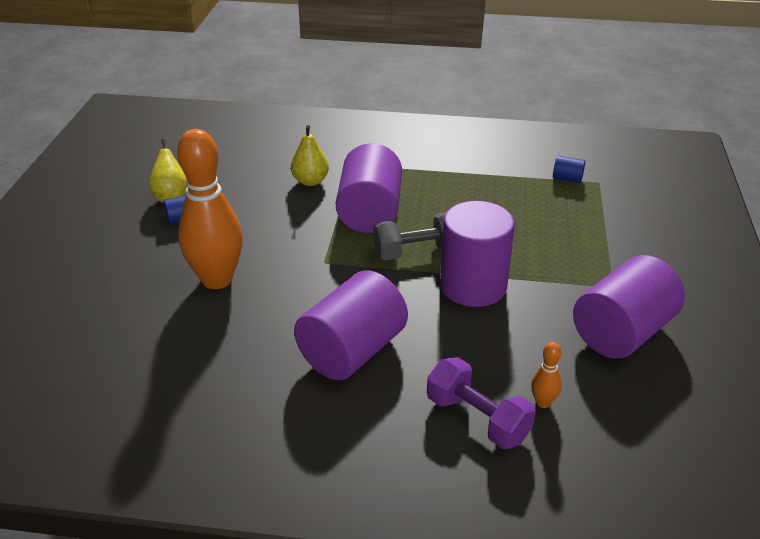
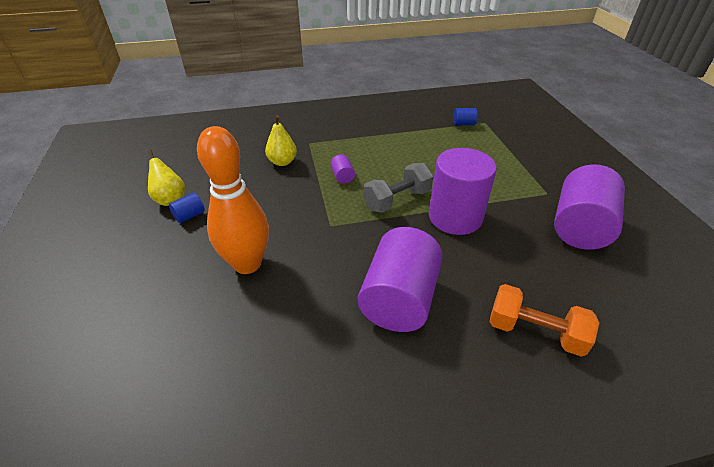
camera: 20 degrees left, 5 degrees up
purple cylinder [336,143,402,233] -> purple cylinder [331,154,355,184], size x0.40
purple dumbbell [427,357,536,449] -> orange dumbbell [490,284,599,357]
orange bowling pin [531,342,562,408] -> none

